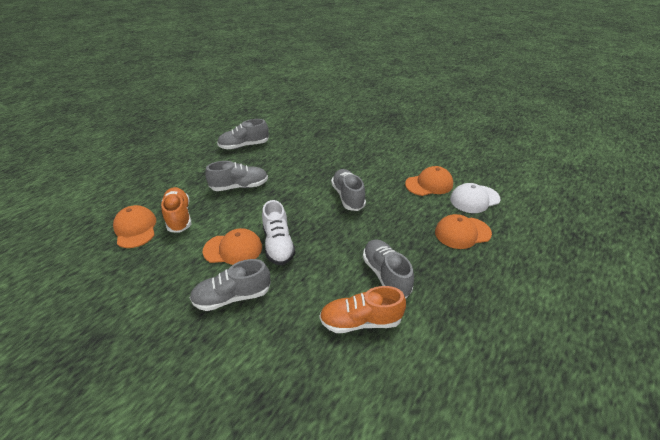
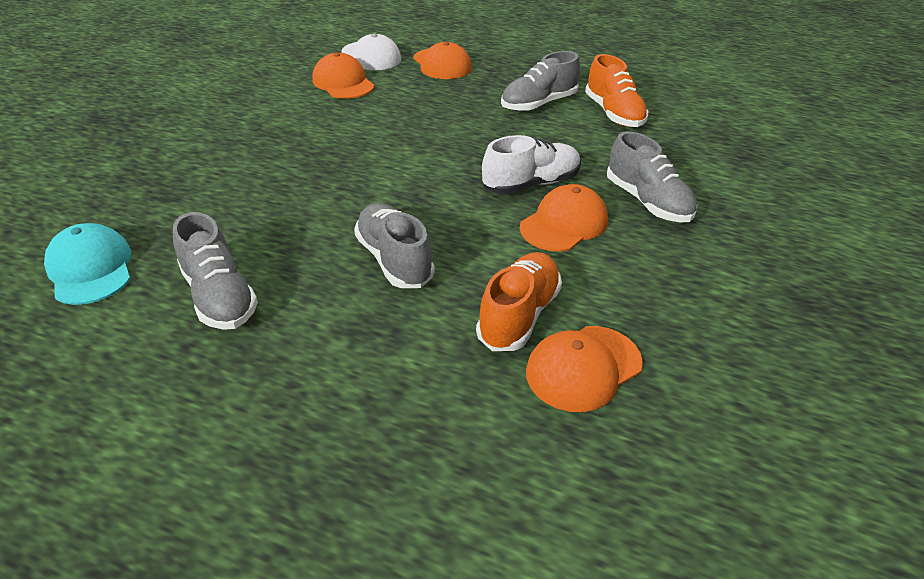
camera: 105 degrees left, 0 degrees up
orange shoe [161,187,191,233] -> orange shoe turned 150 degrees clockwise [476,252,562,351]
orange cap [202,228,262,265] -> orange cap turned 60 degrees clockwise [520,184,608,252]
grey shoe [331,169,366,211] -> none
none -> turquoise cap [44,223,131,305]

